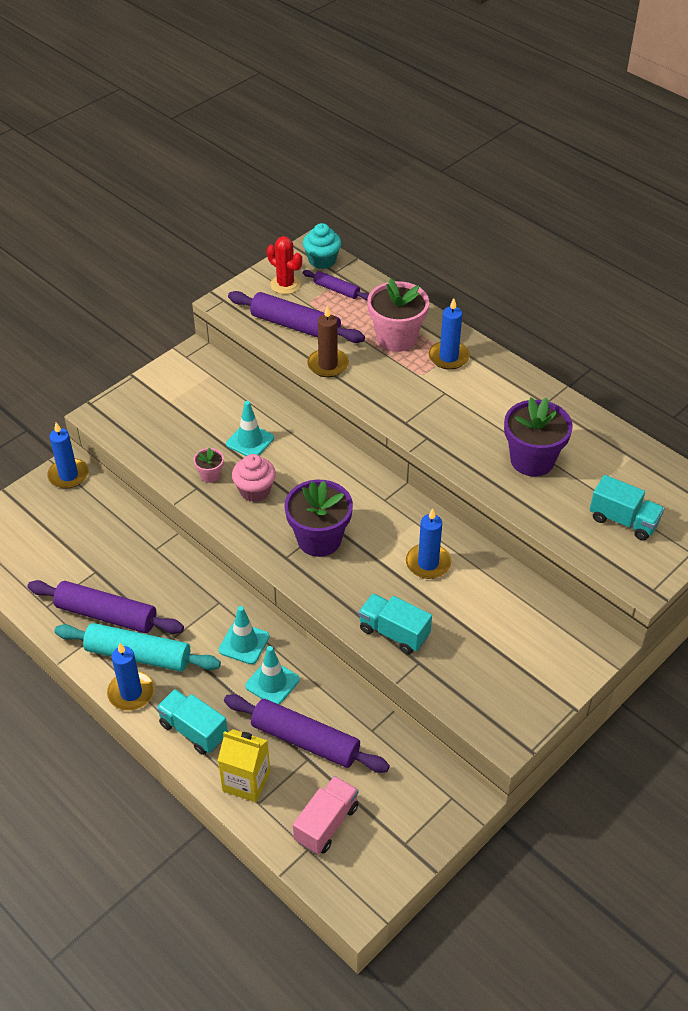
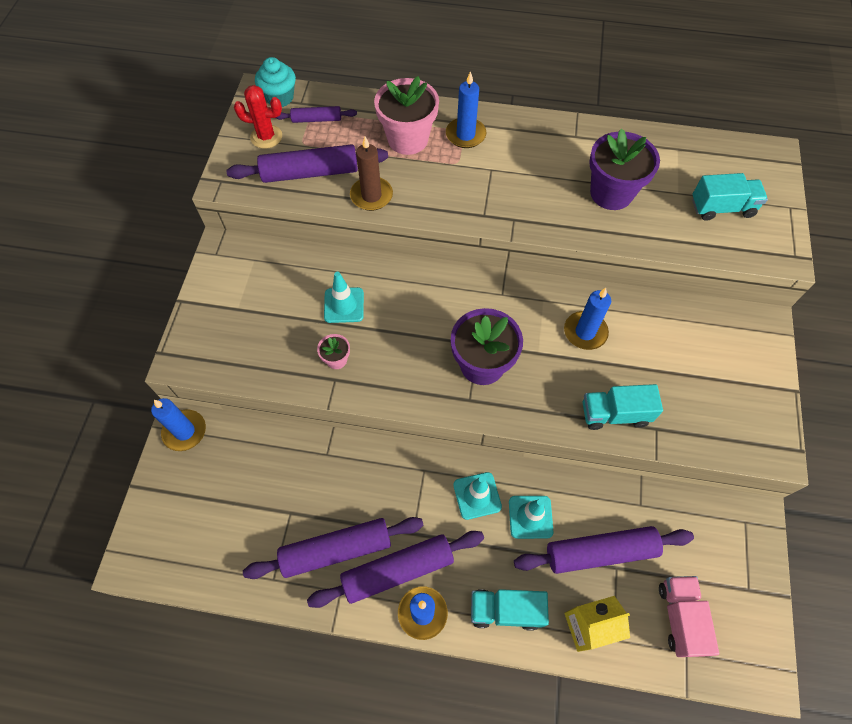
camera: 35 degrees left, 15 degrees up
turquoise rolling pin [54,623,221,672] -> purple rolling pin [307,531,484,608]
pink cupcake [232,454,276,502] -> none

